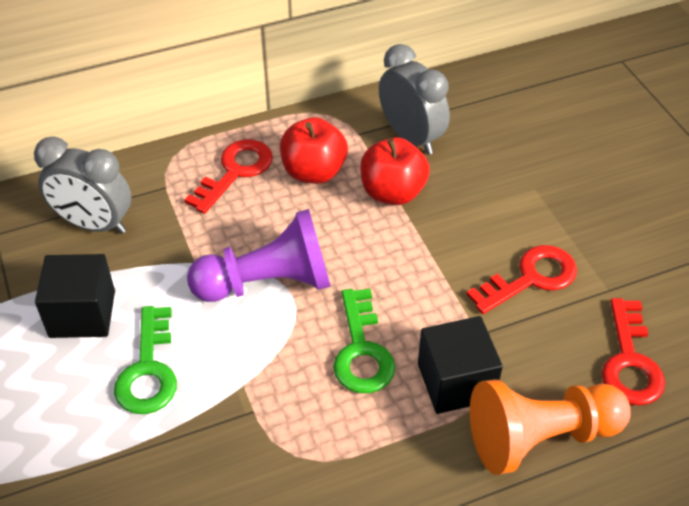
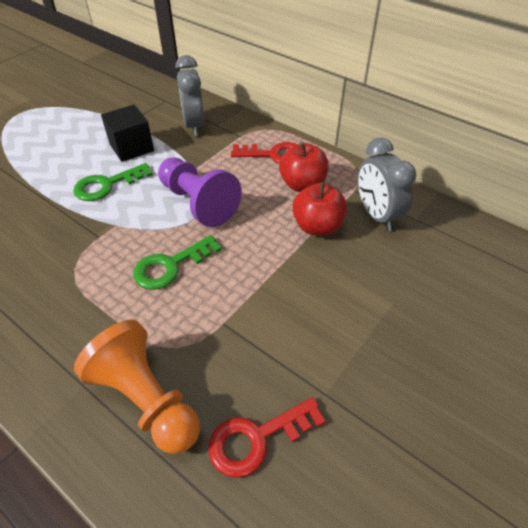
camera: 60 degrees right, 0 degrees up
grey clock [379,44,450,155] -> grey clock turned 135 degrees clockwise [358,138,416,231]
black cube [418,316,503,414] -> none
red key [467,245,577,314] -> none

